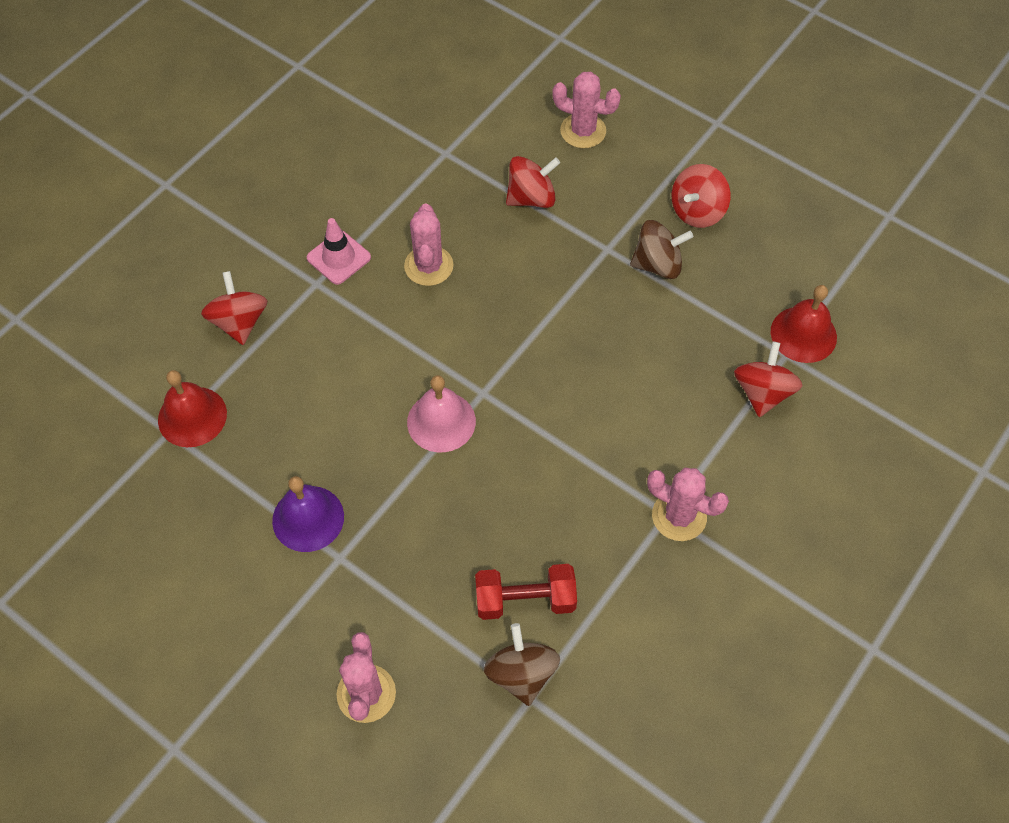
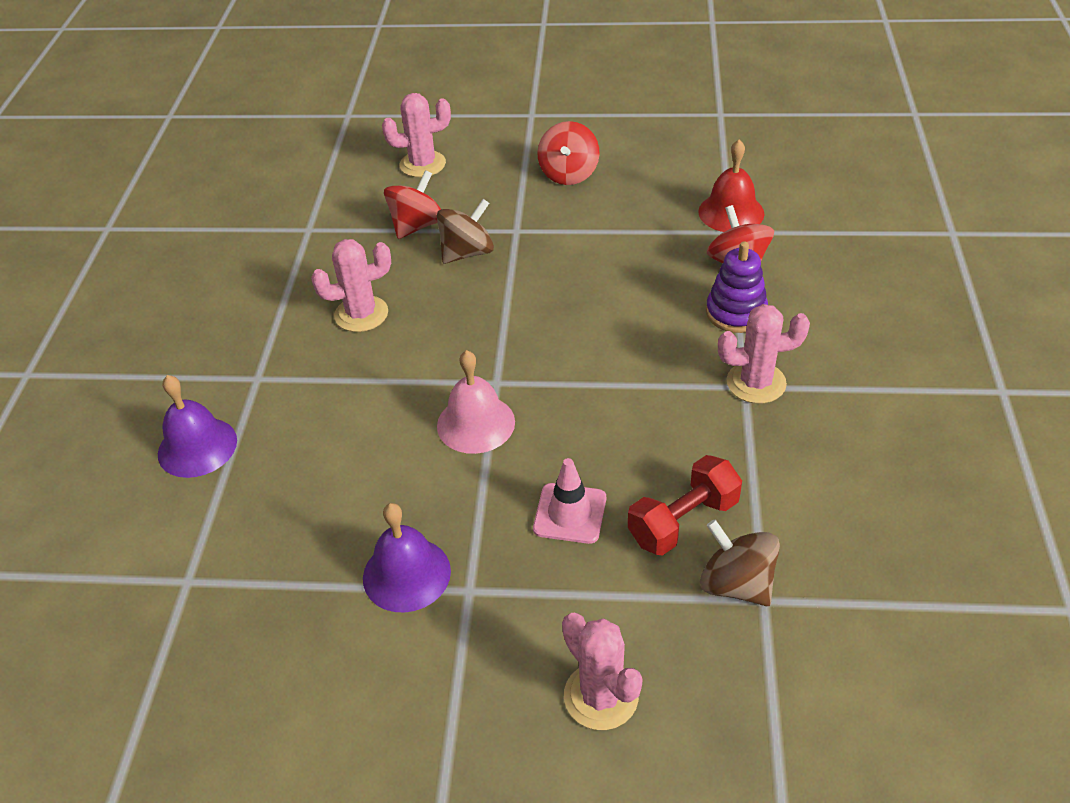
camera: 30 degrees left, 15 degrees down
red bell [158,370,227,447] -> none
red spinning top [201,271,267,345] -> purple bell [158,375,237,478]
pink traffic cone [307,218,371,285] -> pink traffic cone moved to [533,458,606,544]
pink cactus [404,203,453,286] -> pink cactus turned 75 degrees counterclockwise [311,239,391,332]
brown spinning top [630,220,693,279] -> brown spinning top moved to [437,199,494,264]
none -> purple stacking toy [706,242,768,333]

